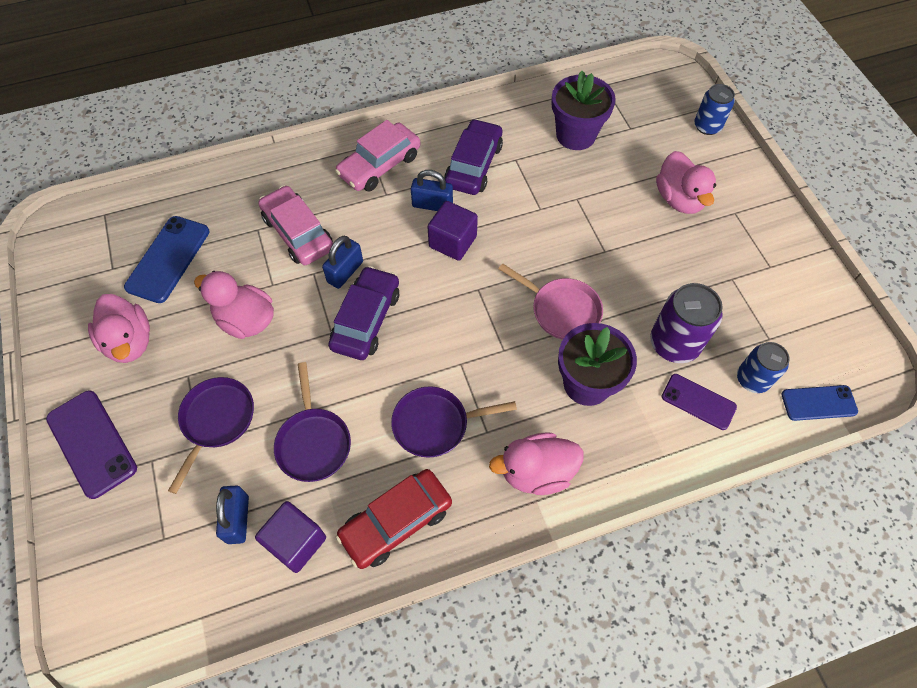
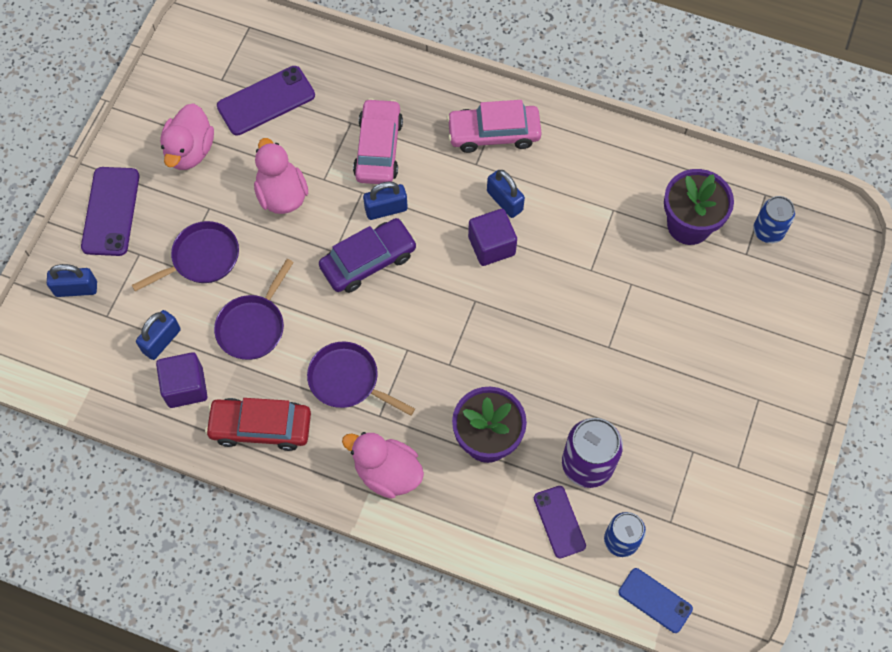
camera: 40 degrees right, 5 degrees up
blue phone [124,216,209,303] -> purple phone [217,66,315,136]
purple car [444,119,503,195] -> none
pink pan [499,263,603,339] -> none
pink duck [656,151,716,214] -> none
blue can [694,84,735,135] -> blue can moved to [753,196,795,243]
none -> blue padlock [47,264,97,297]

